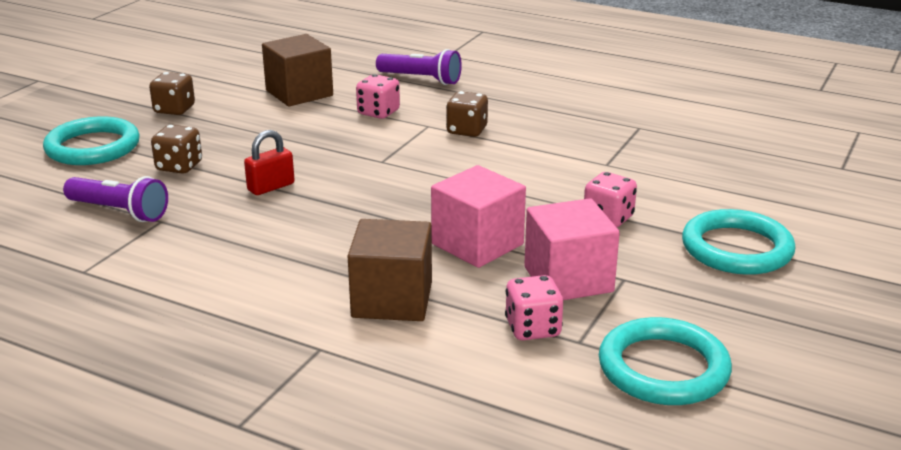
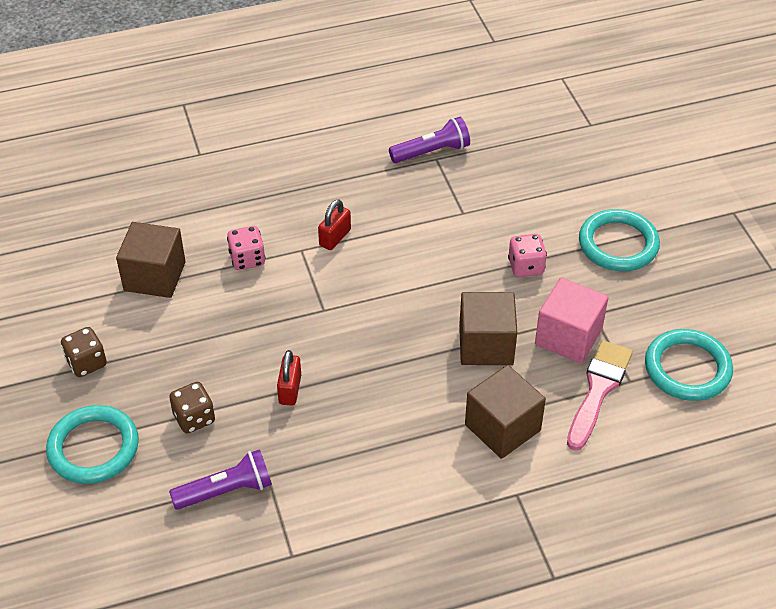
camera: 45 degrees left, 20 degrees up
purple flashlight [376,49,462,85] -> purple flashlight moved to [389,117,470,163]
pink cube [431,165,526,268] -> brown cube [459,292,517,365]
brown dice [446,91,488,137] -> red padlock [318,199,351,250]
pink dice [505,275,563,340] -> pink brush [567,340,633,451]

